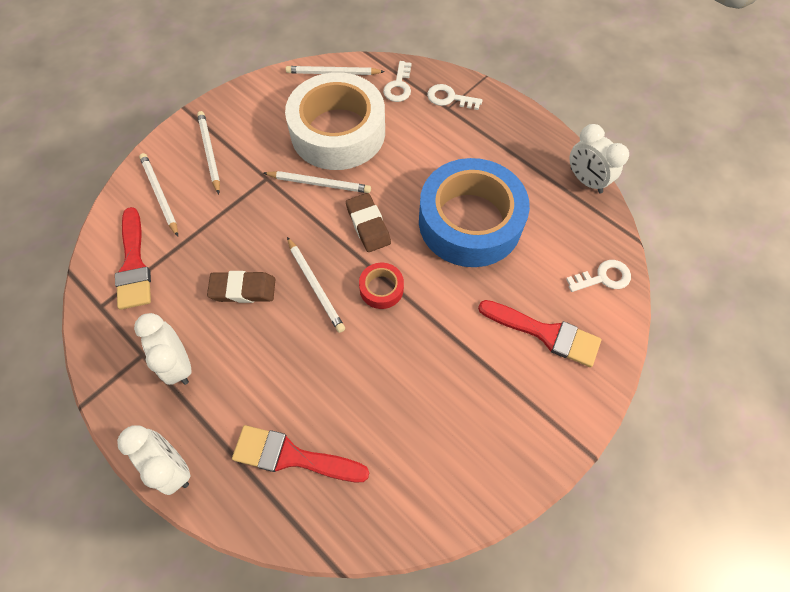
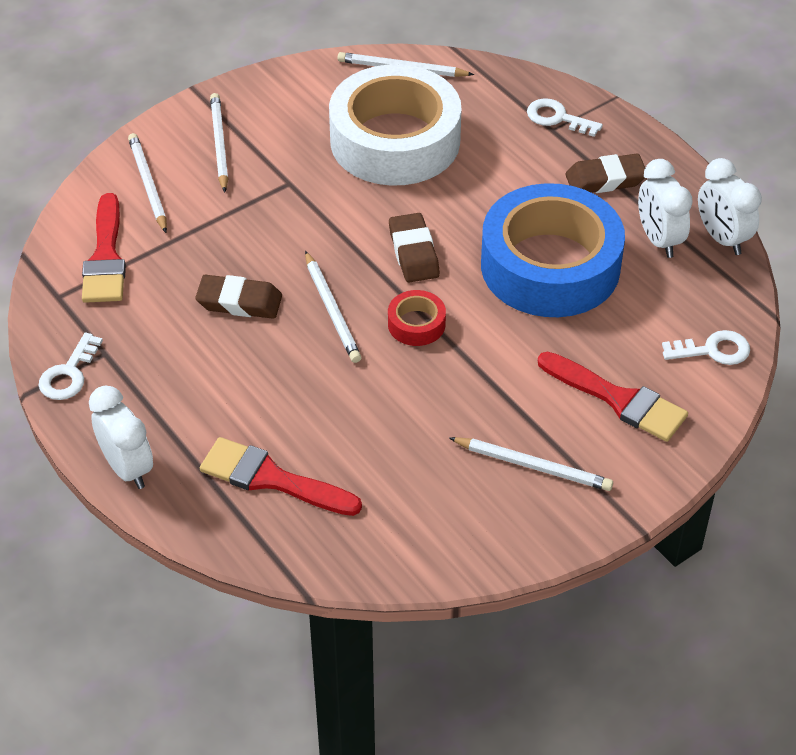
camera: 10 degrees right, 15 degrees down
white clock [134,313,191,385] -> white clock moved to [638,159,693,258]
white pencil [264,171,371,193] -> white pencil moved to [449,437,613,491]
white key [383,61,412,102] -> white key moved to [39,333,103,400]
none -> brown eraser [566,154,645,193]

